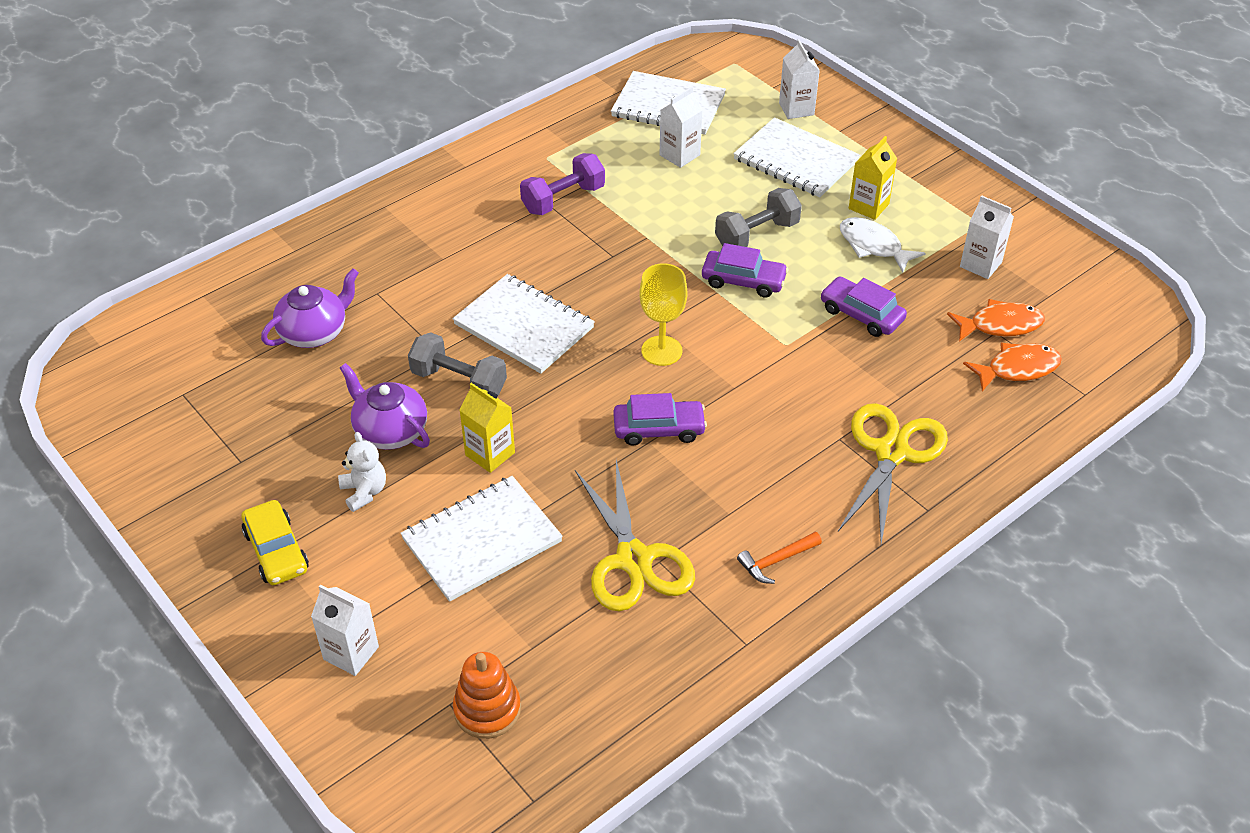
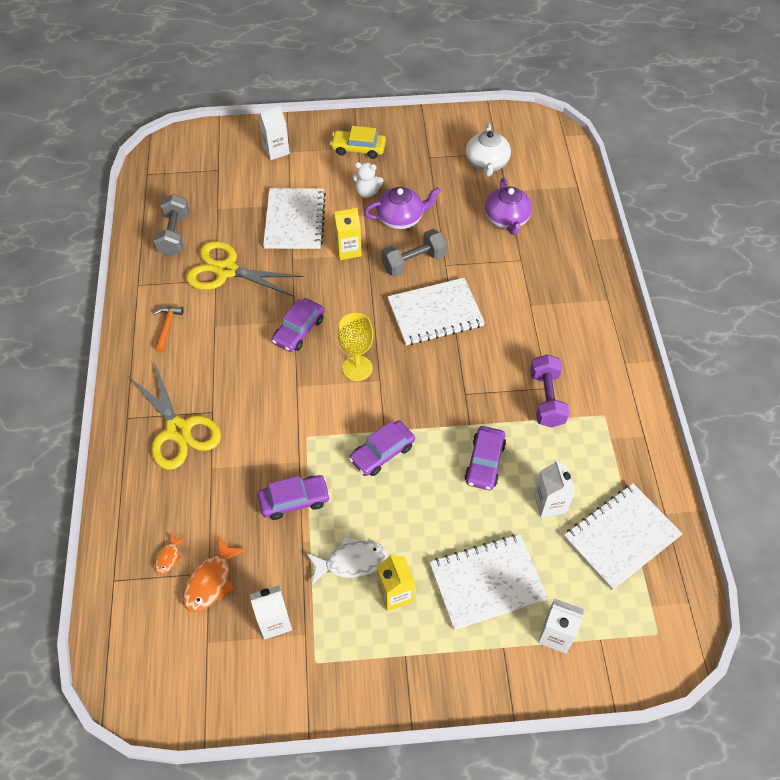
camera: 125 degrees right, 10 degrees up
orange stacking toy [453,652,521,739] -> none
grey dumbbell [715,188,802,247] -> grey dumbbell moved to [153,194,190,256]
orange fish [963,343,1062,392] -> orange fish [155,533,185,574], size x0.55
none -> purple car [465,426,506,490]
none -> white teapot [466,123,511,176]

